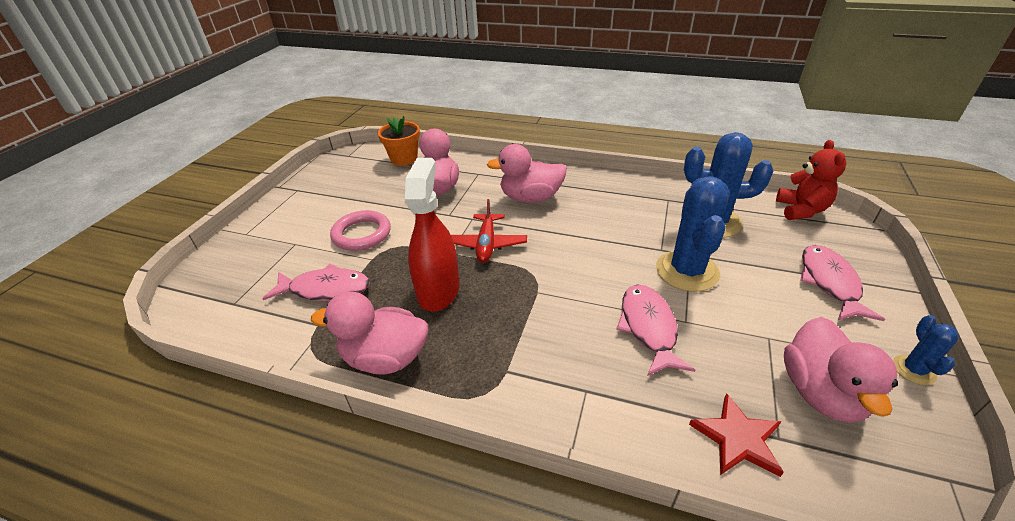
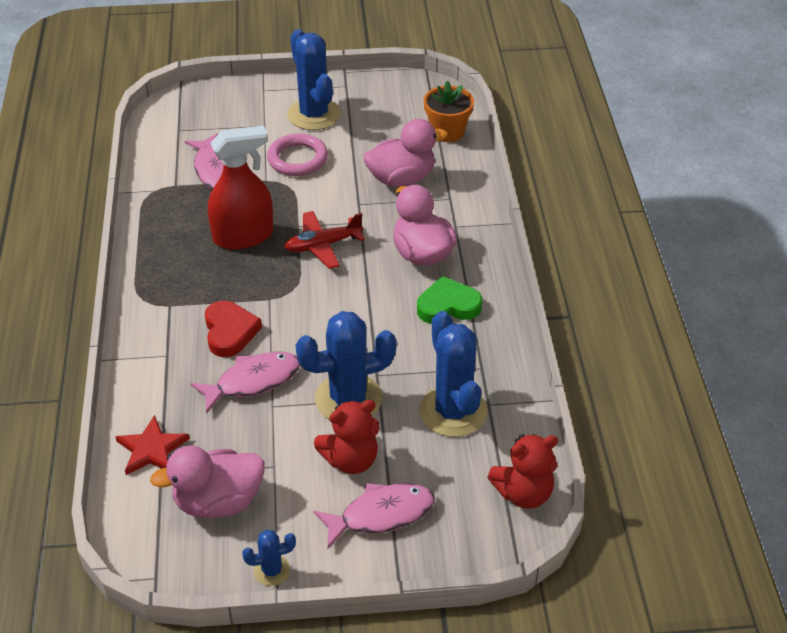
camera: 65 degrees right, 5 degrees up
pink duck [311,292,428,374] -> none
none -> red heart [205,301,262,357]
none -> blue cactus [287,29,341,130]
none -> red teddy bear [314,400,379,474]
none -> green heart [417,276,482,324]

